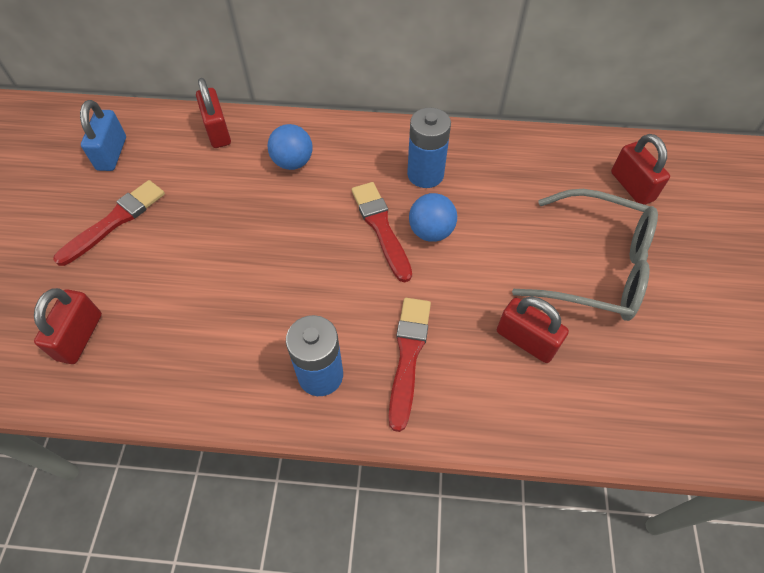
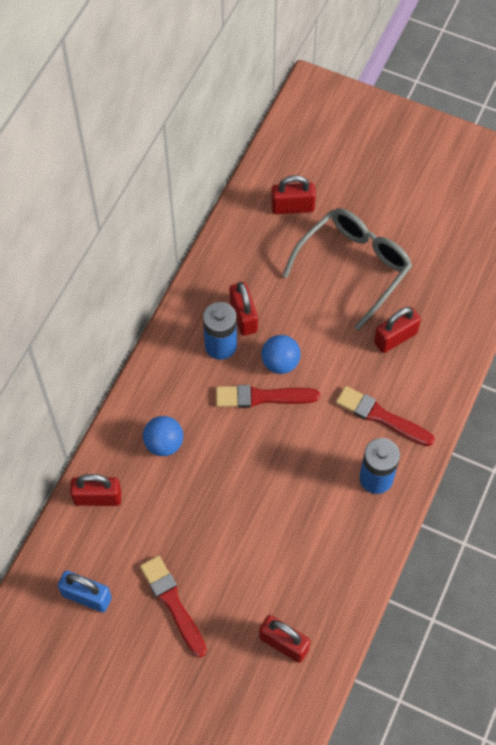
camera: 70 degrees left, 5 degrees up
none -> red padlock [229,282,258,336]

